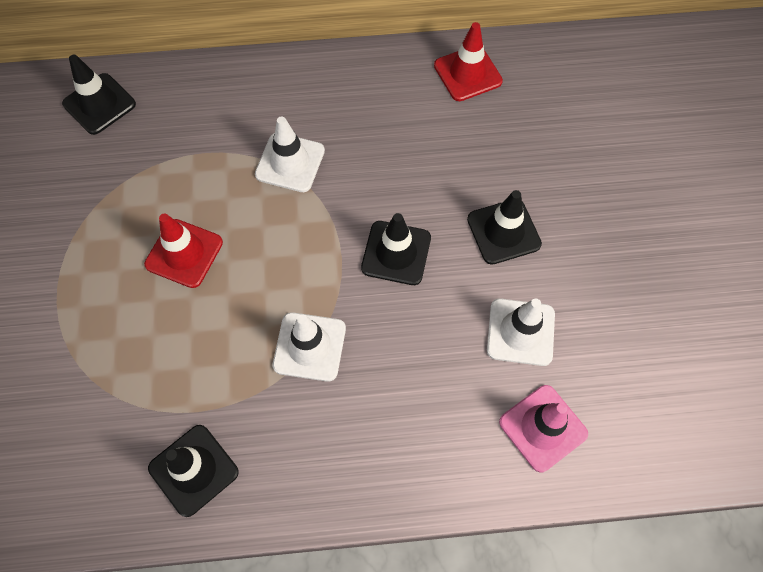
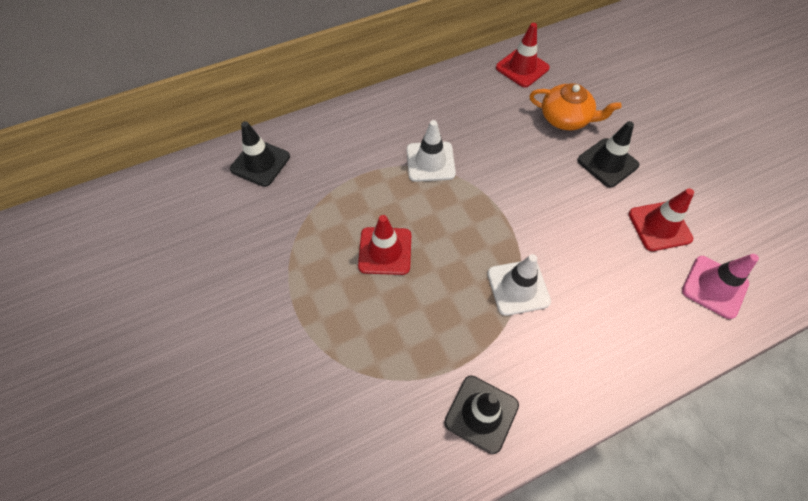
camera: 20 degrees left, 5 degrees down
black traffic cone [361,213,431,285] -> none
white traffic cone [487,298,555,366] -> red traffic cone [629,188,694,251]
none -> orange teapot [529,83,621,130]

